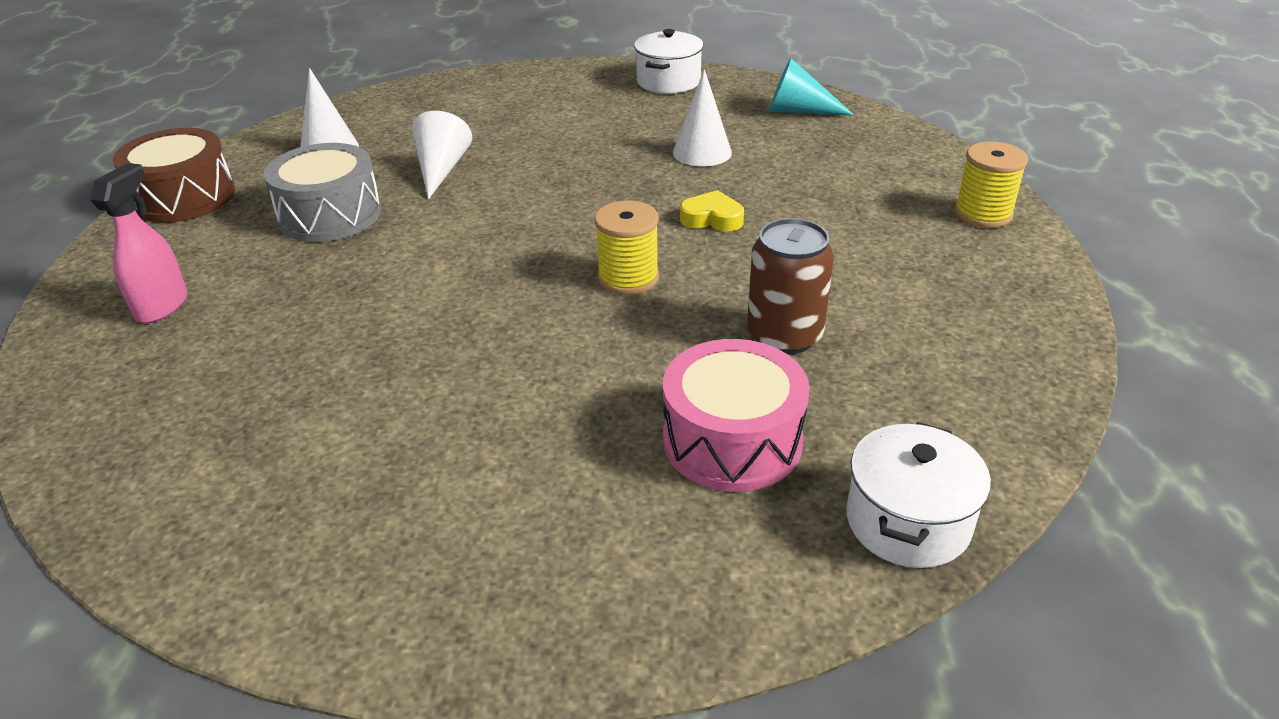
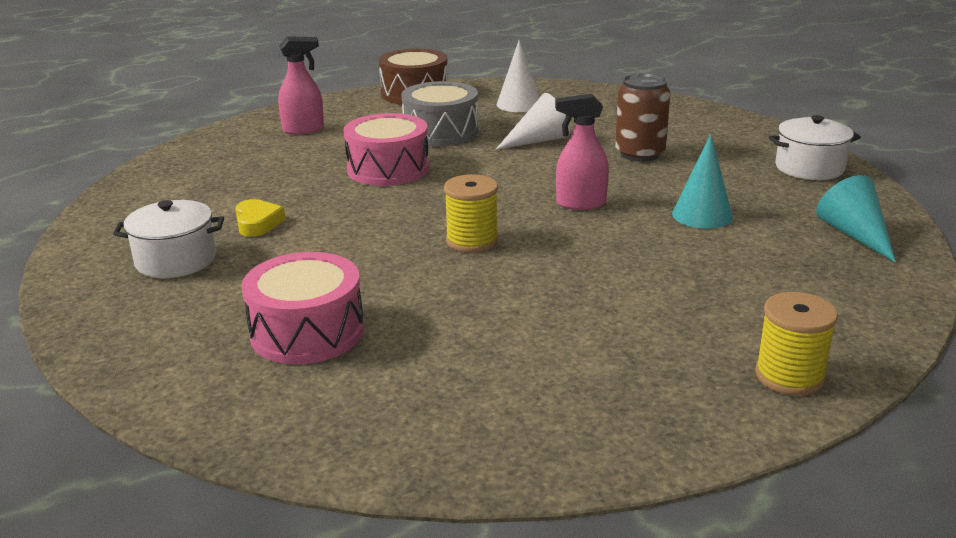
camera: 60 degrees right, 10 degrees down
white cone [673,69,732,166] -> turquoise cone [672,134,733,229]
yellow heart [680,190,744,231] -> yellow heart moved to [235,199,286,237]
brown can [747,218,834,355] -> brown can moved to [615,73,670,162]
white pot [846,422,991,568] -> white pot moved to [113,200,224,278]
none -> pink drum [343,113,429,186]
none -> pink spray bottle [555,94,609,210]

